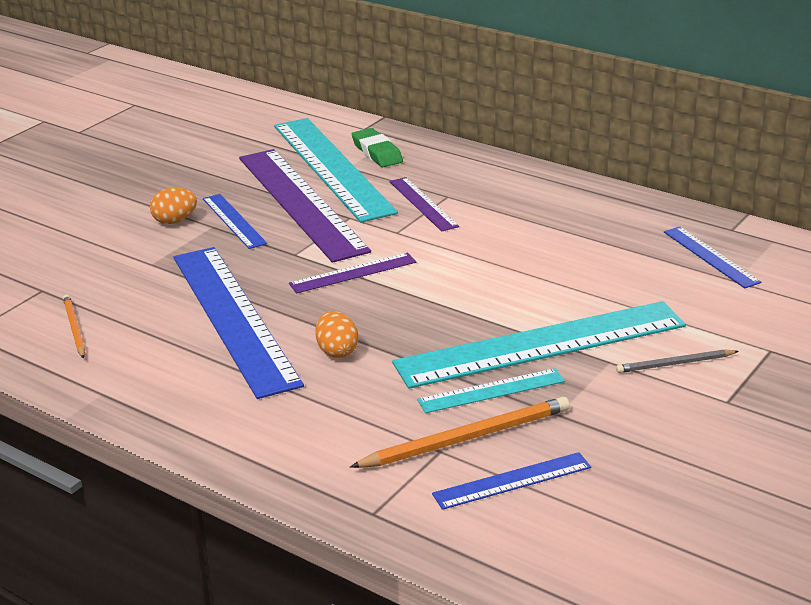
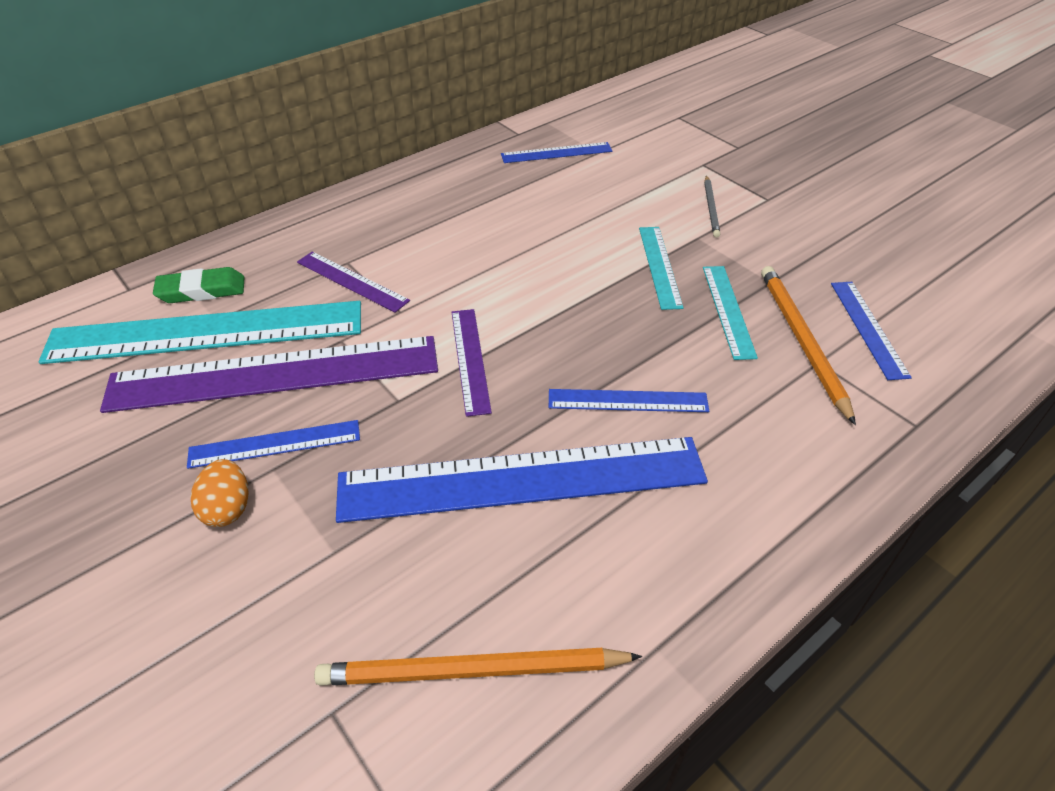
camera: 75 degrees left, 15 degrees up
orange pencil [63,295,85,359] -> orange pencil [314,648,642,686], size x1.74
orange egg [315,311,358,358] -> blue ruler [549,389,709,412]
purple ruler [389,177,459,231] -> purple ruler turned 45 degrees clockwise [297,251,410,313]
turquoise ruler [392,301,686,389] -> turquoise ruler [639,227,684,310], size x0.48

